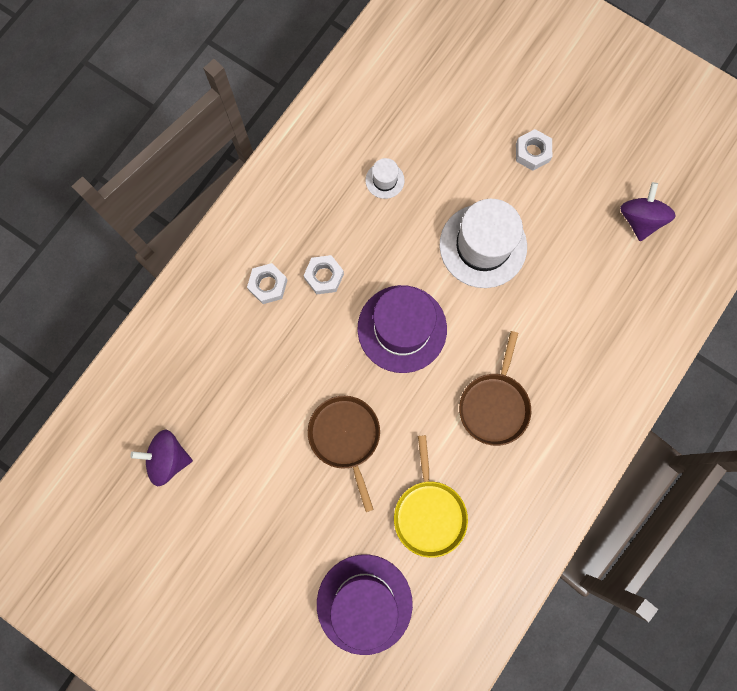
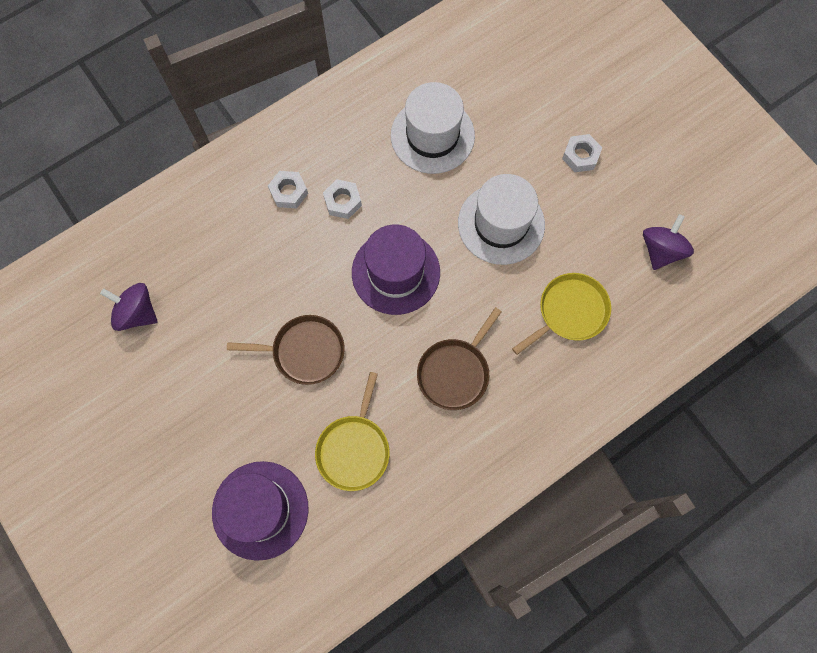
camera: 20 degrees right, 5 degrees down
brown pan [308,396,380,512] -> brown pan turned 90 degrees clockwise [227,315,345,385]
white hat [366,158,404,199] -> white hat [391,82,475,174], size x2.21
none -> yellow pan [512,273,611,355]

